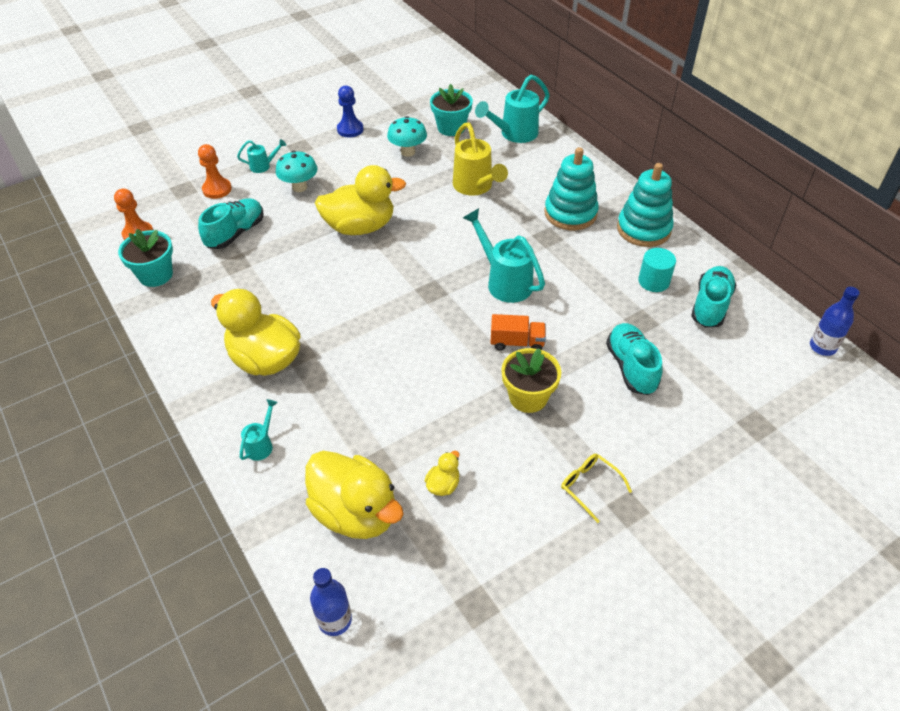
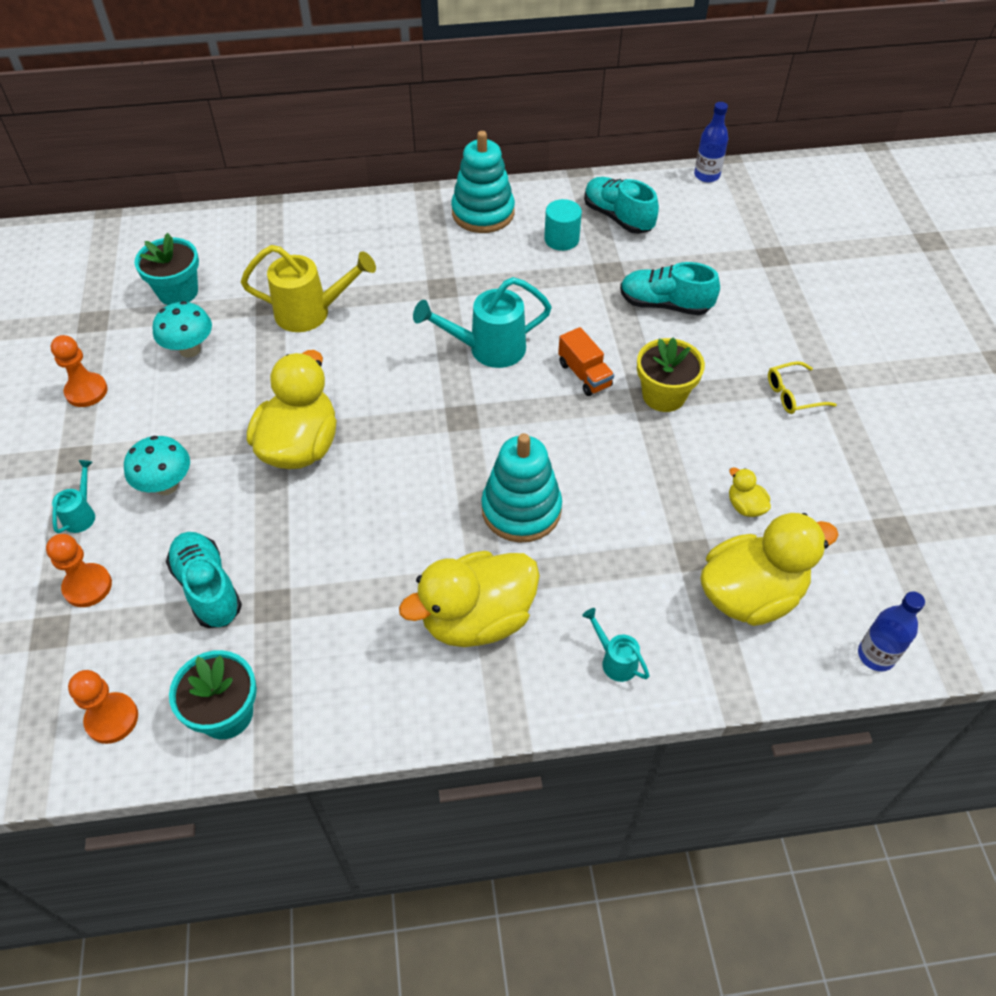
camera: 65 degrees left, 5 degrees up
blue pawn [337,86,363,138] -> orange pawn [51,335,108,407]
turquoise watering can [475,75,550,143] -> none
orange truck [490,314,546,351] -> orange truck turned 120 degrees clockwise [558,327,614,396]
turquoise stacking toy [544,147,599,230] -> turquoise stacking toy moved to [481,433,562,543]

